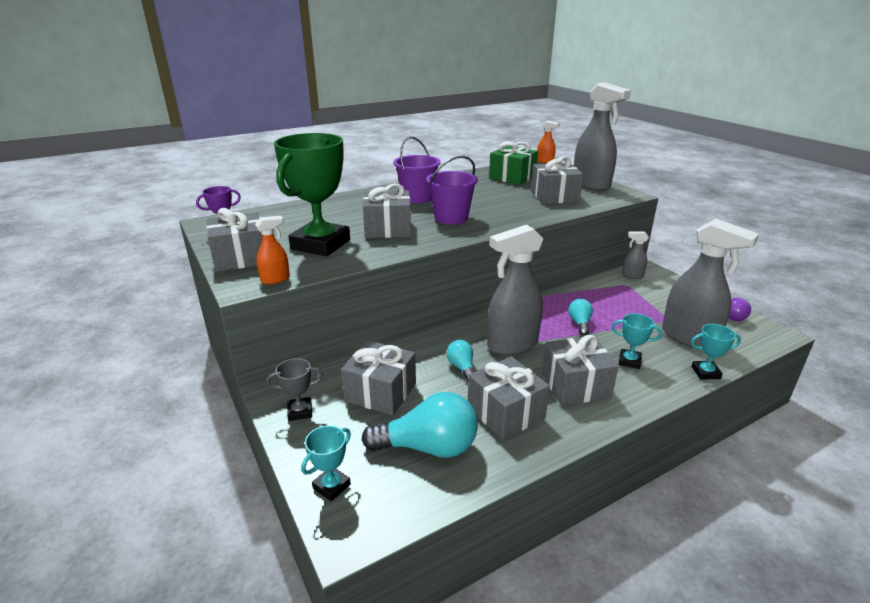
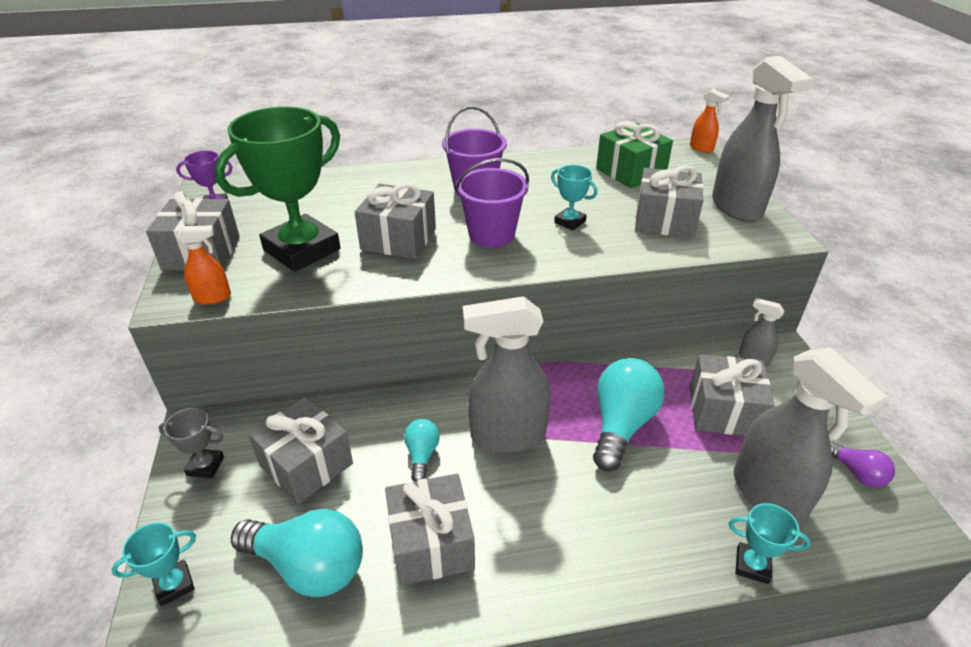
camera: 20 degrees right, 10 degrees up
grey gift [541,335,618,405] -> grey gift moved to [690,354,775,436]
turquoise light bulb [568,299,593,336] -> turquoise light bulb [593,358,665,471], size x1.94
turquoise trophy [612,313,662,369] -> turquoise trophy moved to [551,165,598,230]

